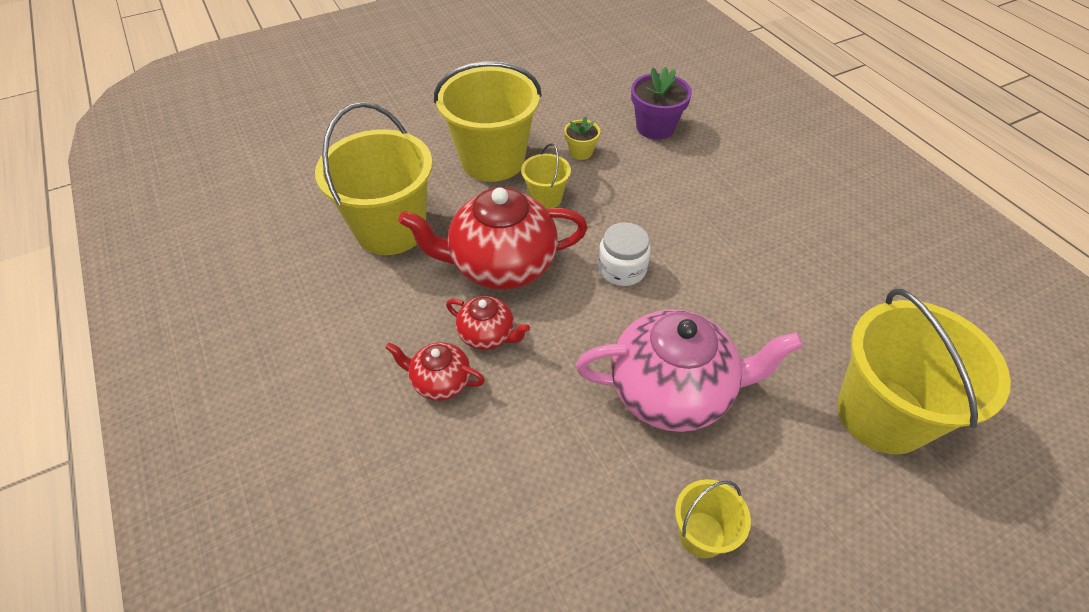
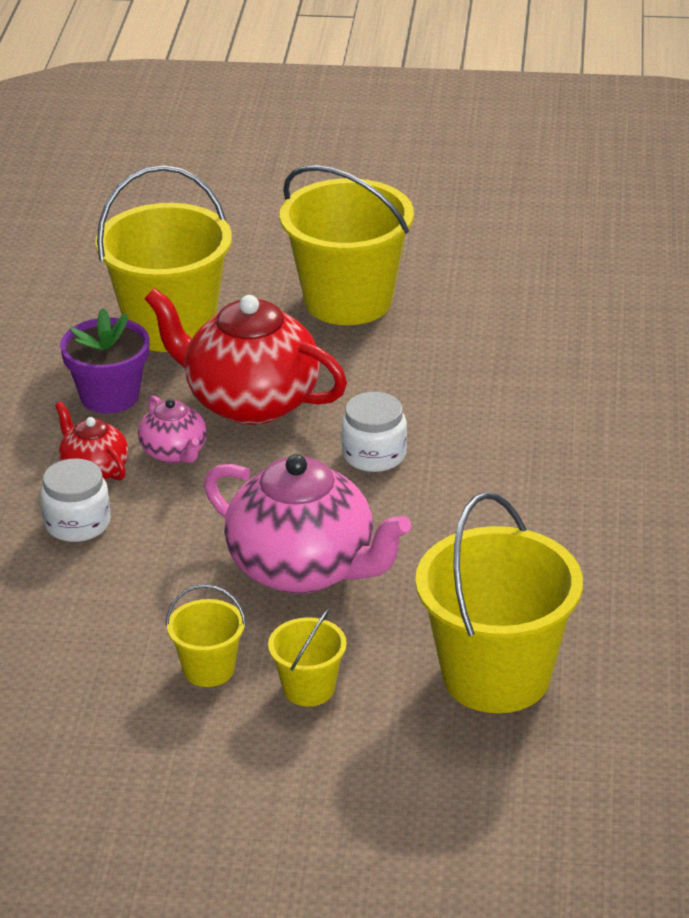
camera: 35 degrees right, 15 degrees down
red teapot [446,296,530,350] -> pink teapot [138,396,207,464]
yellow bucket [521,144,571,210] -> yellow bucket moved to [268,608,347,706]
yellow flower pot [564,116,600,160] -> none
purple flower pot [631,67,692,140] -> purple flower pot moved to [60,308,150,414]
none -> white jar [40,459,111,542]

